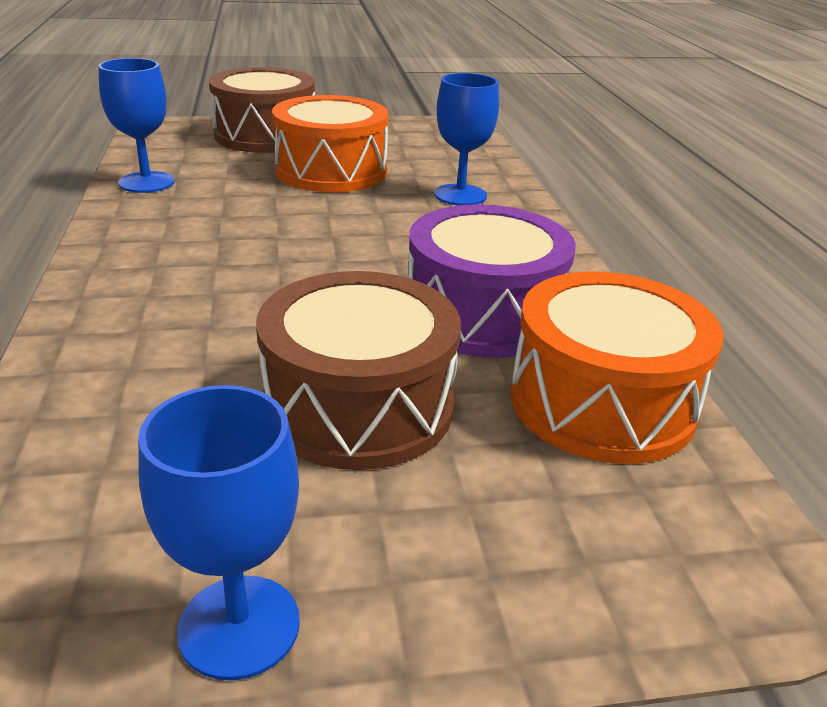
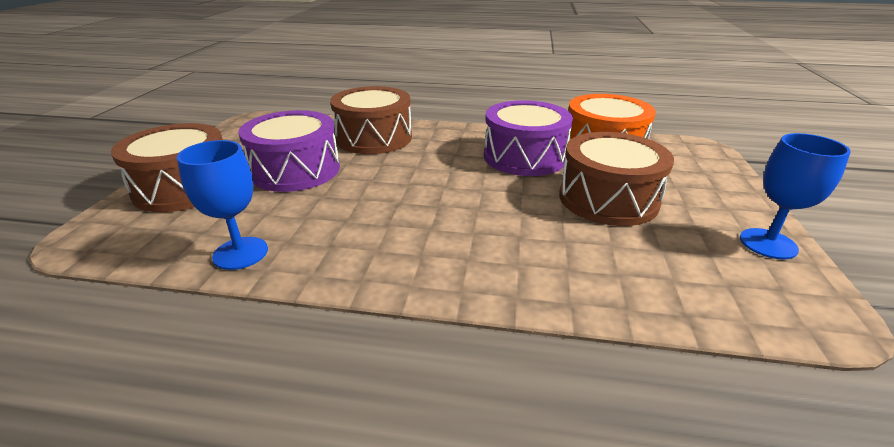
camera: 70 degrees left, 0 degrees up
orange drum [272,95,388,192] -> purple drum [238,110,340,192]
blue goblet [434,73,499,206] -> brown drum [330,86,412,154]

